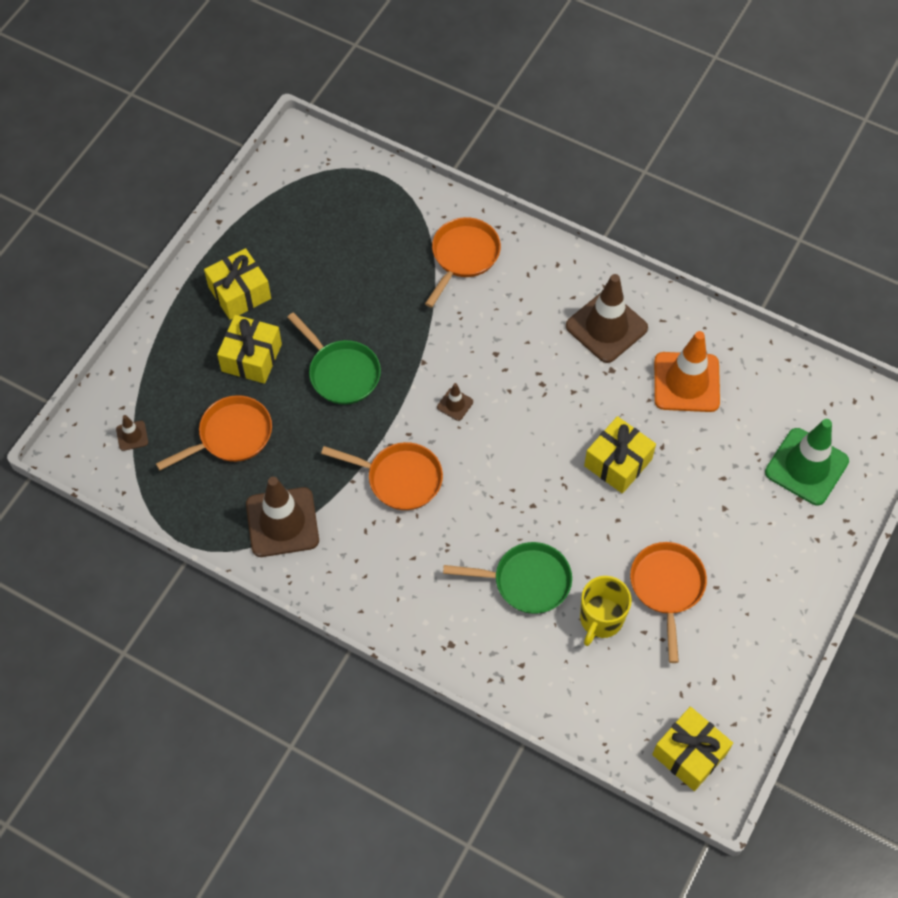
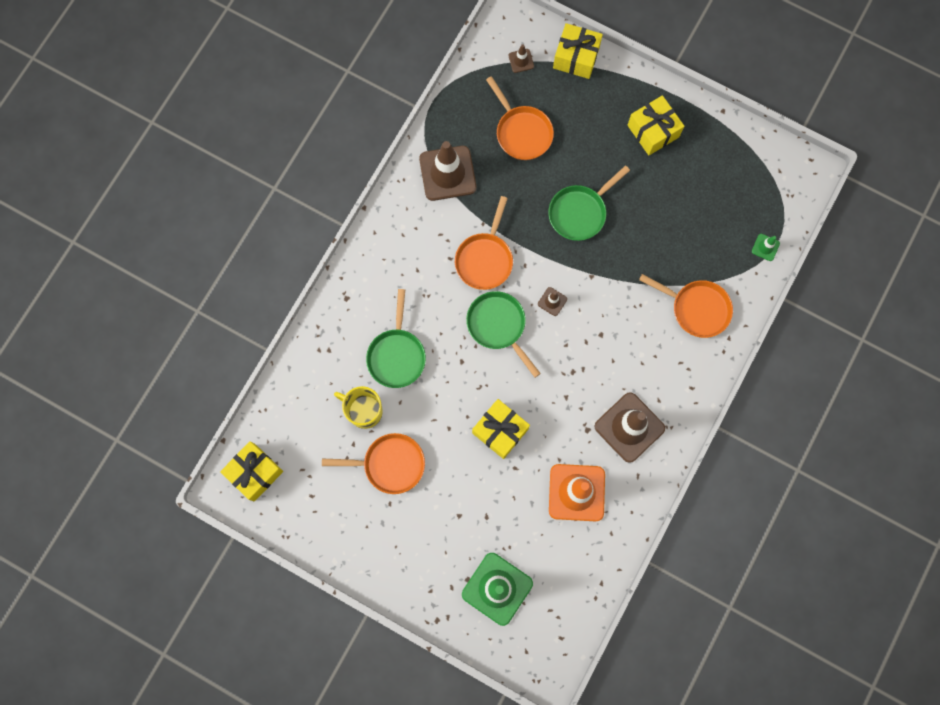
camera: 90 degrees right, 15 degrees up
yellow gift [217,315,282,384] -> yellow gift moved to [553,23,603,79]
none -> green pan [466,291,541,377]
none -> green traffic cone [752,234,780,261]

